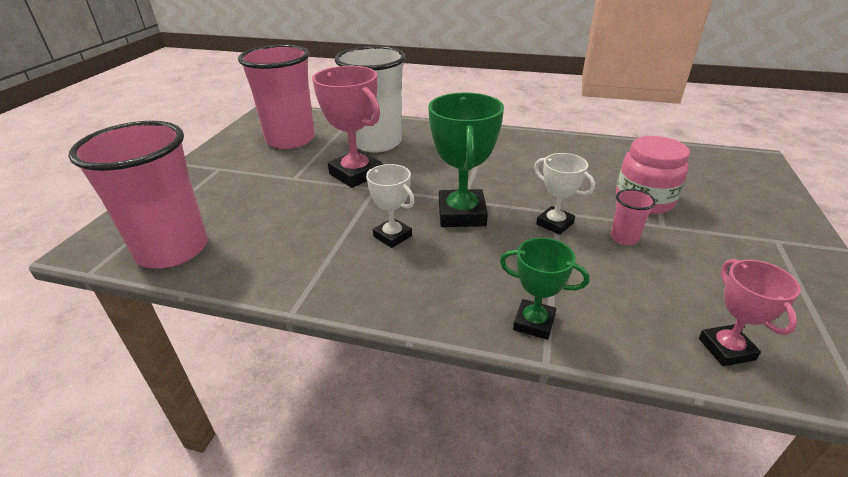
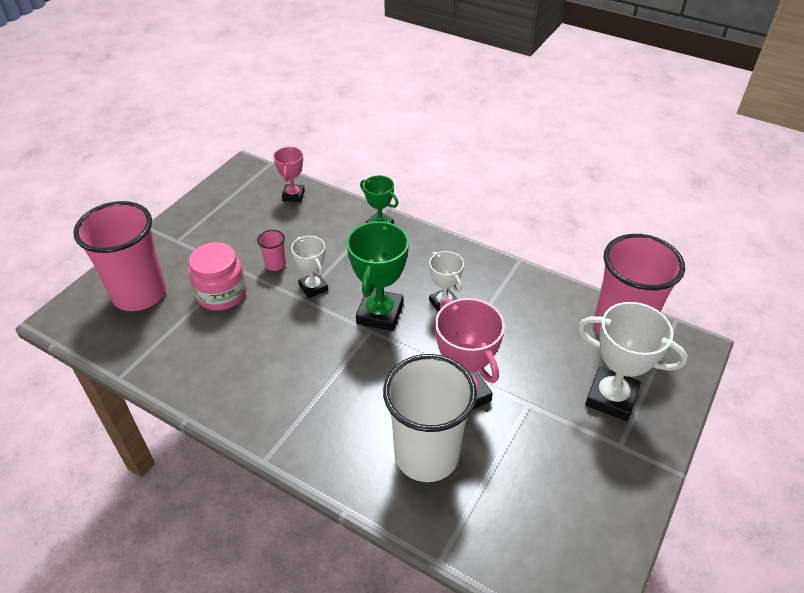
camera: 165 degrees left, 10 degrees up
pink cup [238,44,315,149] -> pink cup moved to [73,201,166,311]
none -> white trophy [578,302,688,421]

